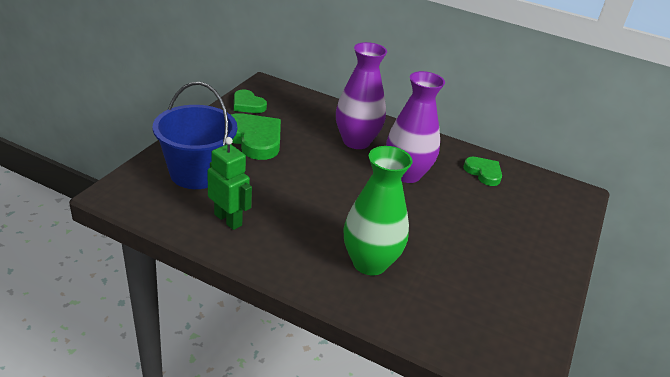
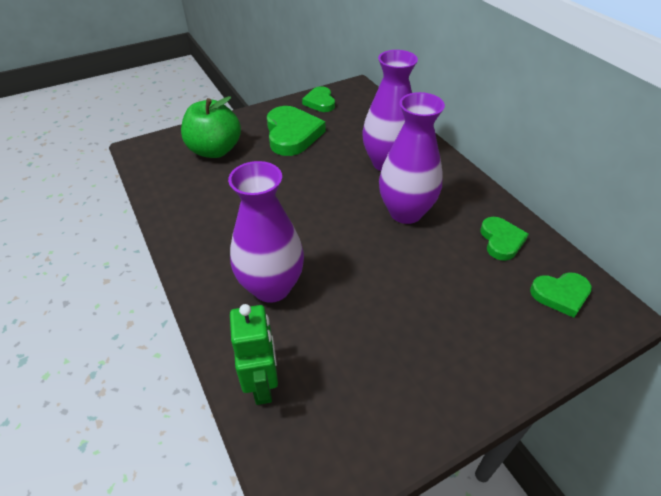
camera: 40 degrees right, 10 degrees up
blue bucket [153,82,237,189] -> green apple [181,96,241,158]
green robot [207,137,252,230] -> green robot moved to [230,304,278,405]
green vase [344,146,413,275] -> purple vase [228,161,304,303]
none -> green heart [530,272,592,318]

